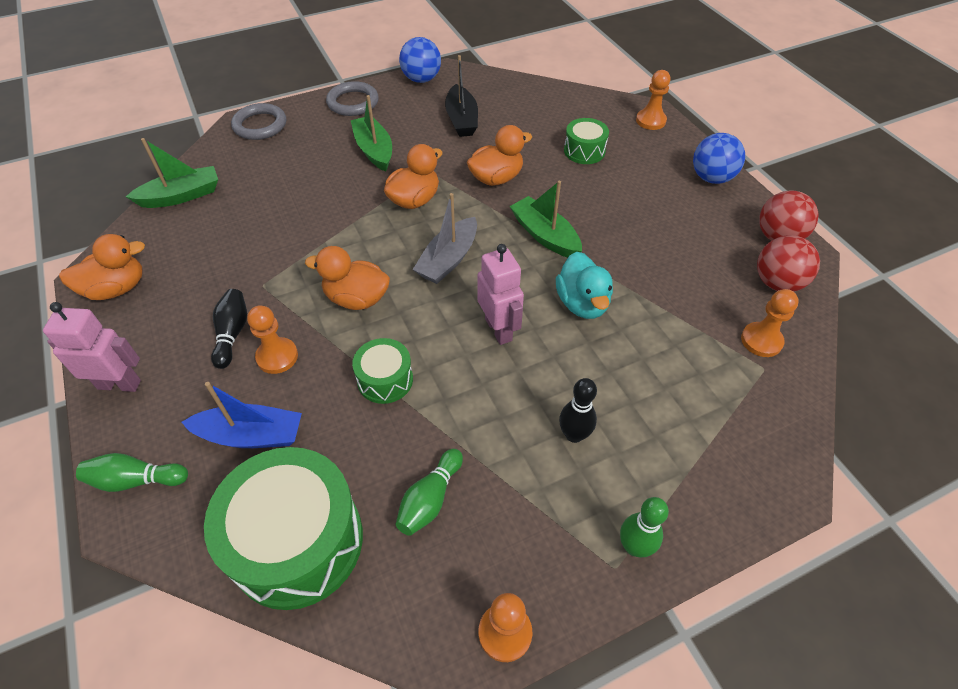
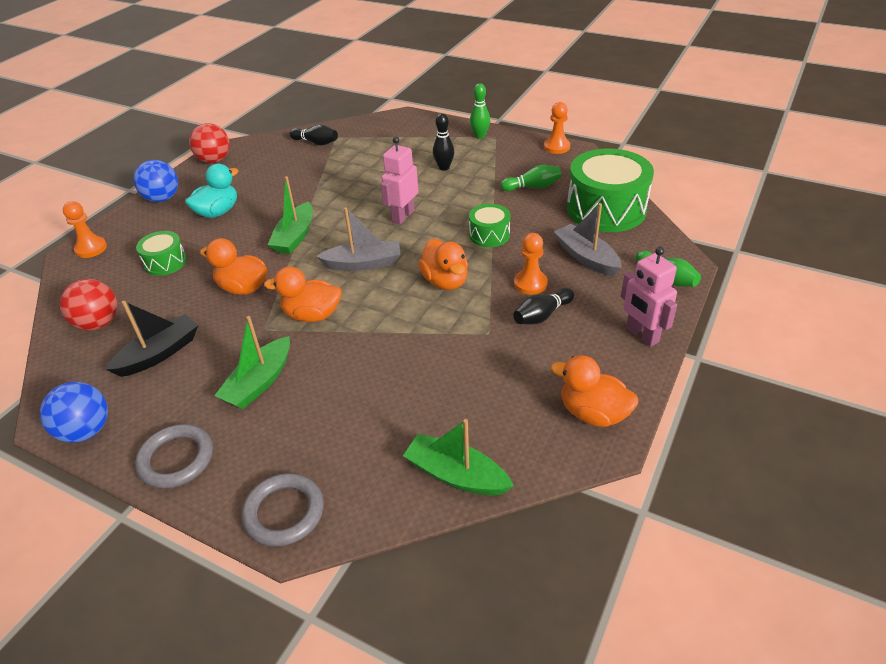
camera: 125 degrees left, 10 degrees down
blue boat [182,382,302,448] -> grey boat [554,203,622,276]
turquoise duck [556,252,613,319] -> turquoise duck moved to [185,164,239,218]
orange pawn [741,289,799,357] -> black bowling pin [289,124,338,146]
red ball [757,235,820,292] -> red ball moved to [60,279,117,330]

